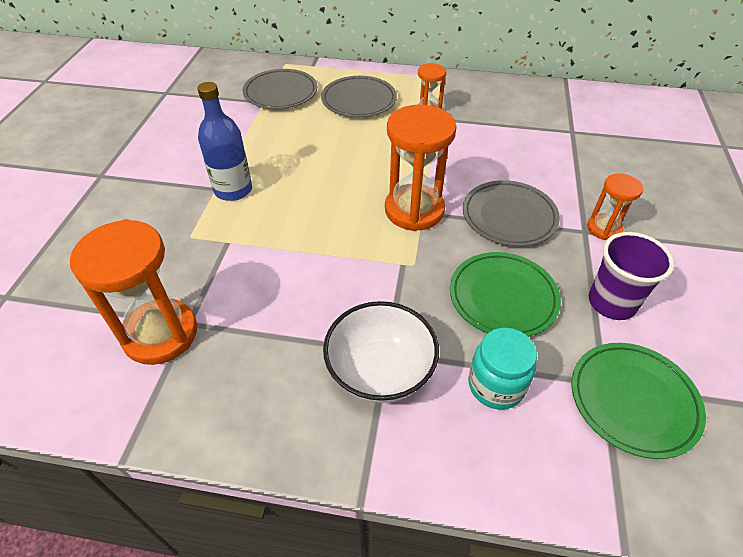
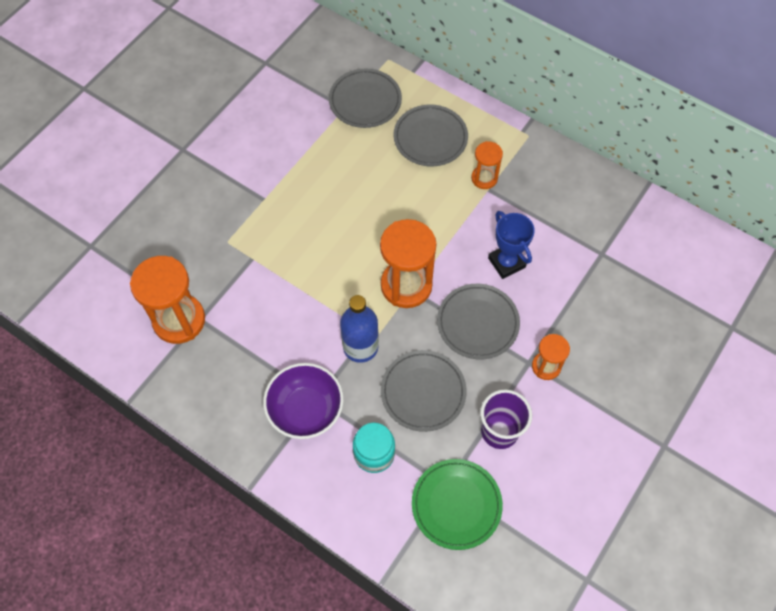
camera: 25 degrees right, 15 degrees up
blue bottle [198,82,252,201] -> blue bottle moved to [340,295,379,363]
white bowl [323,301,439,403] -> purple bowl [263,363,344,439]
green plate [450,252,561,337] -> grey plate [381,350,467,432]
none -> blue trophy [488,211,535,279]

